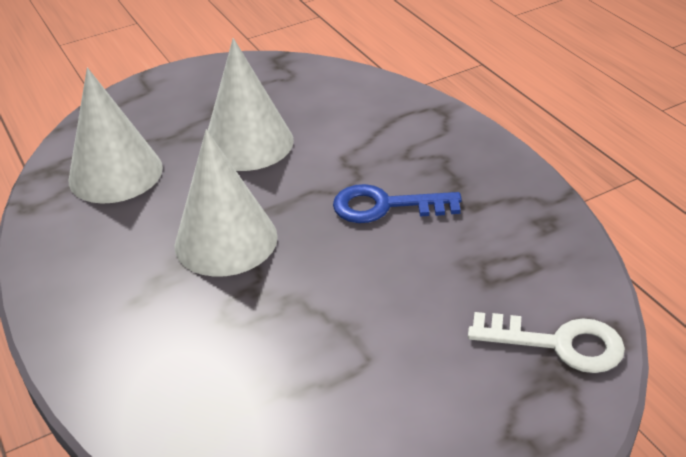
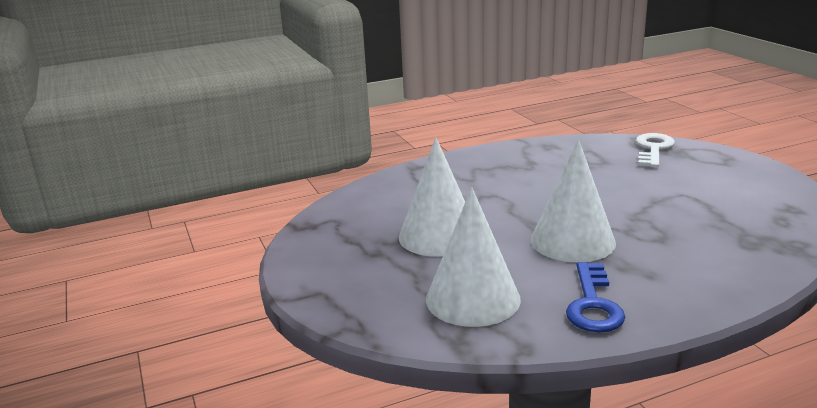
camera: 85 degrees left, 15 degrees down
blue key [333,184,462,223] -> blue key moved to [566,262,625,332]

